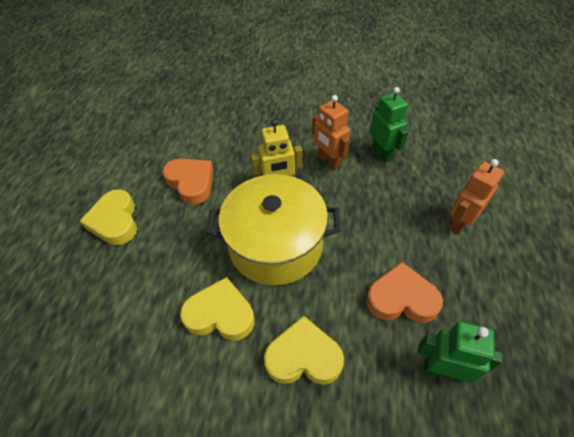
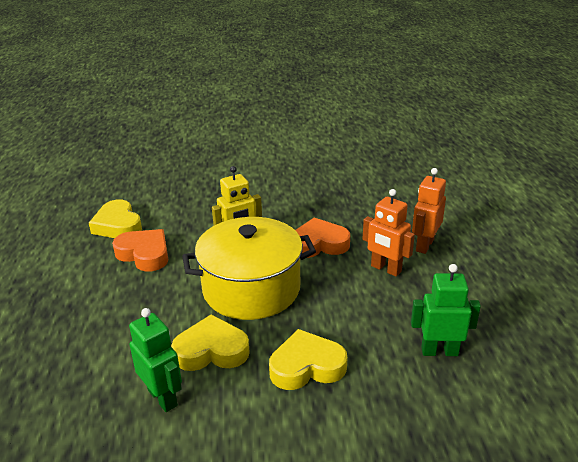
camera: 15 degrees left, 20 degrees down
yellow heart [80,189,137,245] -> yellow heart moved to [89,200,142,238]
orange robot [312,95,350,170] -> orange robot moved to [363,189,415,277]
orange heart [366,262,443,323] -> orange heart moved to [295,218,350,258]
green robot [369,87,408,163] -> green robot moved to [129,308,182,412]

